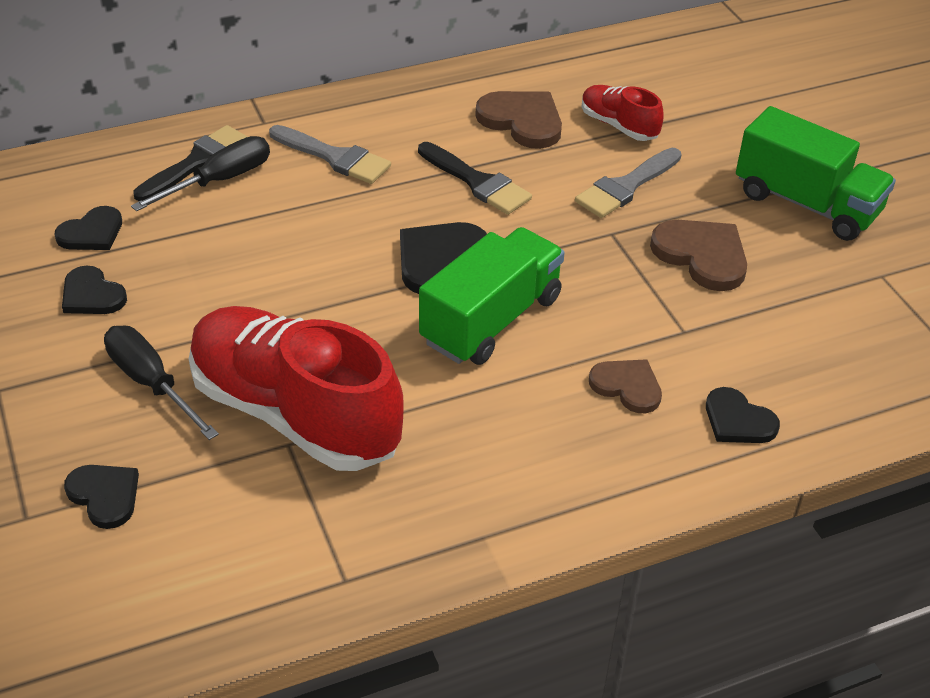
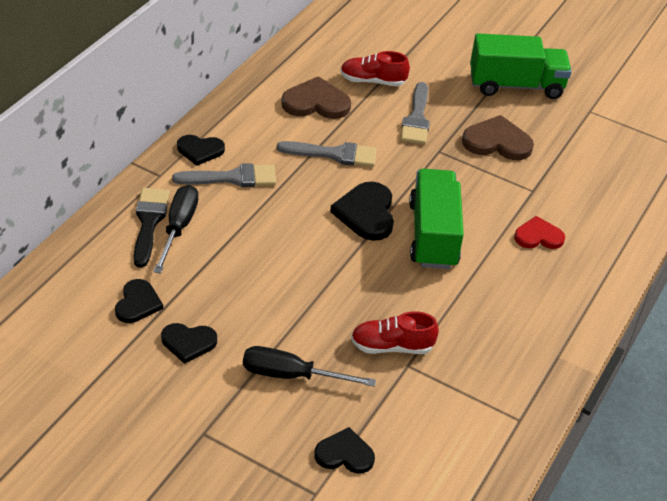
camera: 40 degrees left, 0 degrees up
red shoe [189,306,404,471] -> red shoe [351,311,439,354], size x0.47
black brush [418,142,532,215] -> grey brush [277,141,377,167]
brown heart [589,359,662,413] -> red heart [514,216,565,249]
black heart [706,387,780,443] -> black heart moved to [177,135,225,166]

